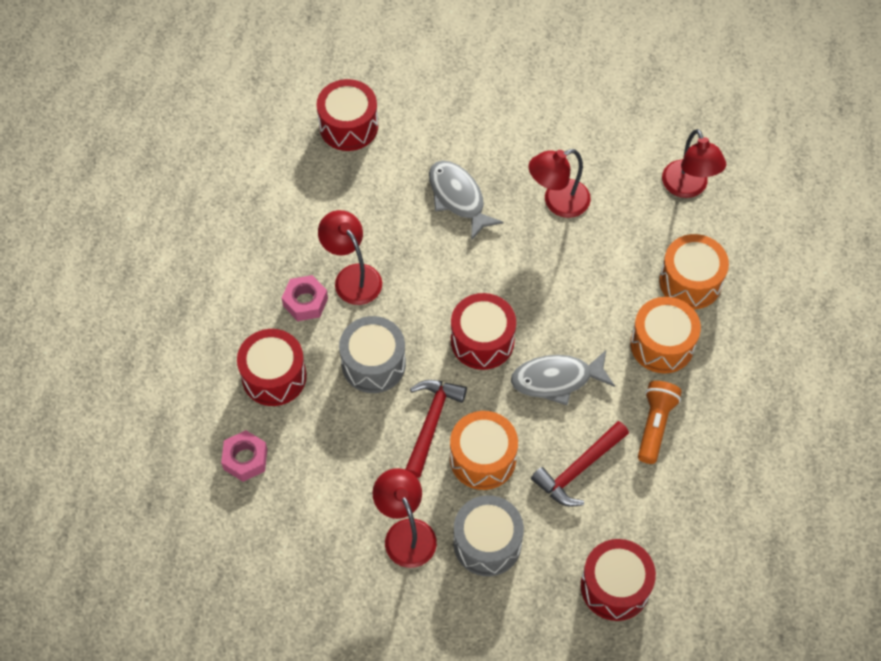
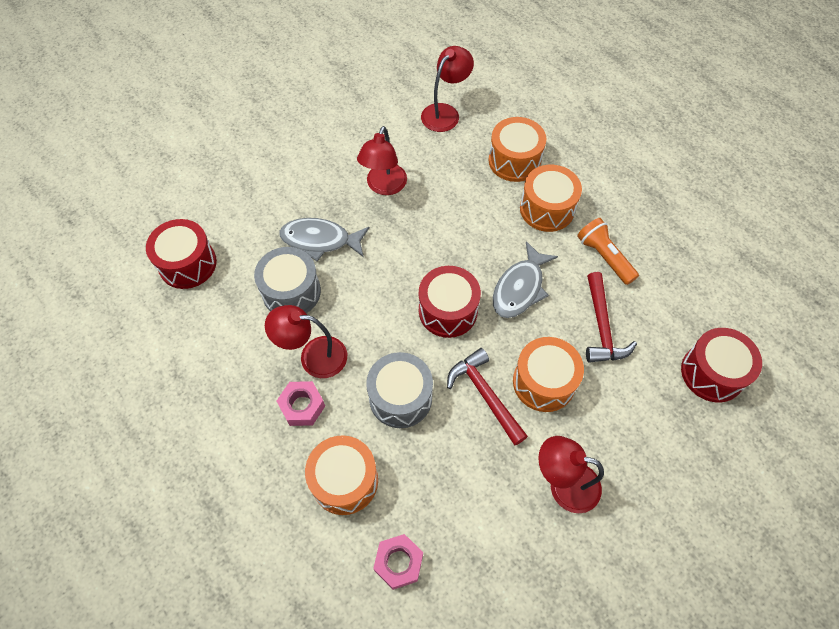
camera: 50 degrees left, 0 degrees up
red drum [237,329,307,406] -> orange drum [305,435,378,515]
grey drum [453,495,524,576] -> grey drum moved to [254,247,321,313]
red lamp [662,129,726,198] -> red lamp turned 75 degrees counterclockwise [421,46,474,132]

